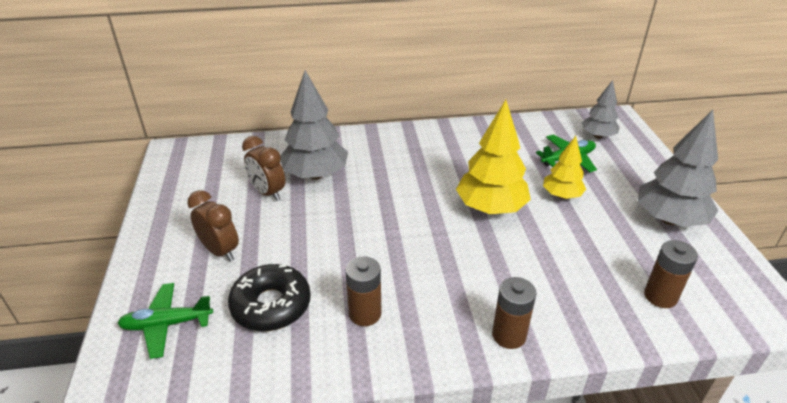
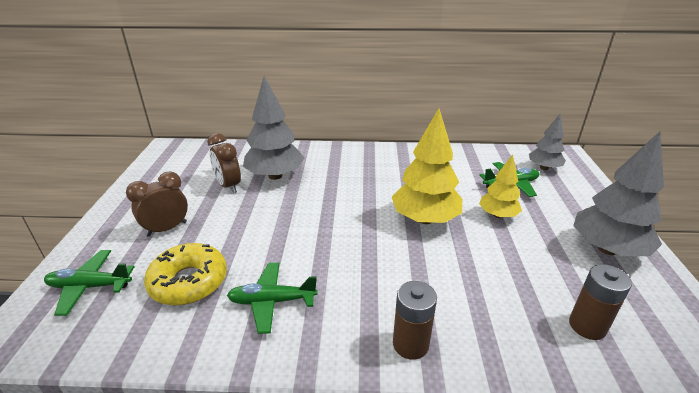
camera: 10 degrees right, 5 degrees down
brown clock [187,190,239,262] -> brown clock turned 90 degrees counterclockwise [126,171,188,237]
black donut [228,264,311,331] -> yellow donut [144,243,227,305]
brown battery [345,256,382,326] -> green plane [227,263,318,334]

